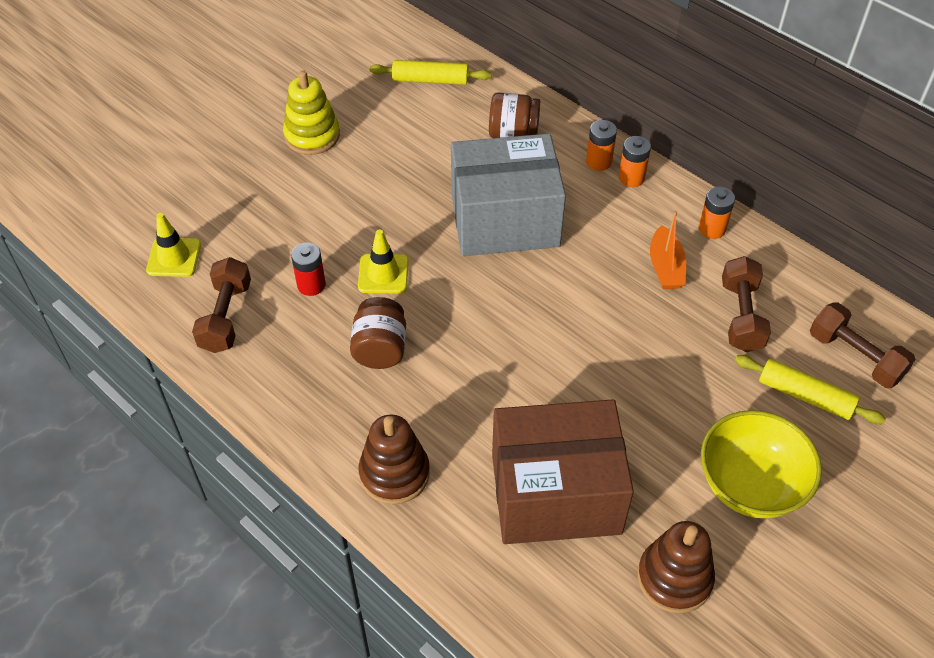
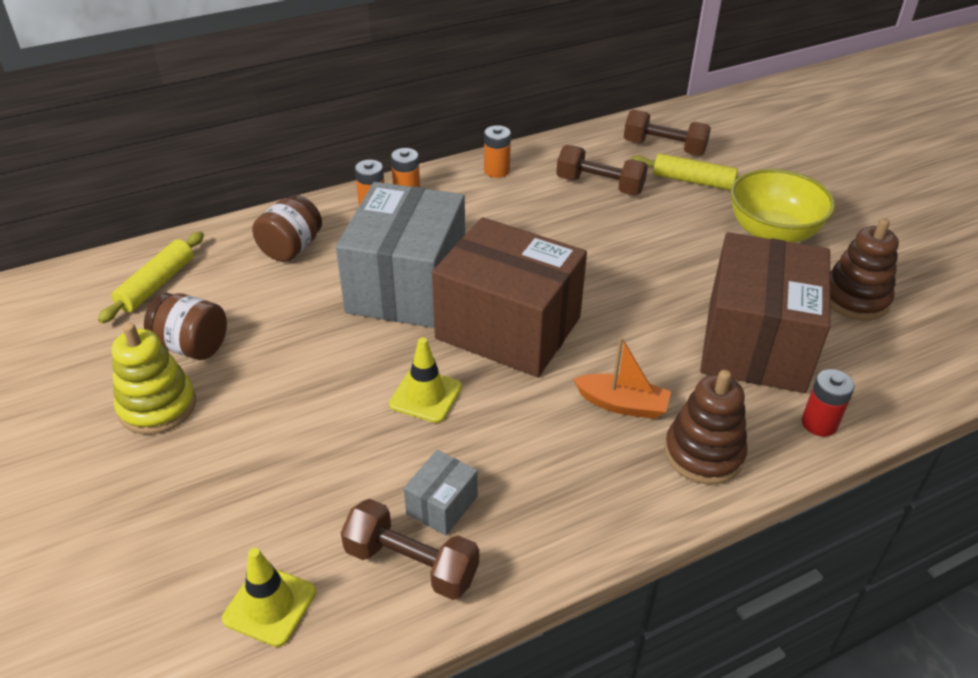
camera: 70 degrees left, 10 degrees down
red battery [291,243,326,296] -> red battery moved to [802,369,855,437]
brown jar [350,297,406,369] -> brown jar moved to [144,293,227,360]
orange boat [650,211,686,289] -> orange boat moved to [573,337,671,419]
yellow rolling pin [735,355,886,424] -> yellow rolling pin turned 60 degrees clockwise [631,153,738,190]
brown dumbbell [810,303,915,388] -> brown dumbbell turned 45 degrees clockwise [624,109,711,156]
none -> grey box [404,450,478,536]
none -> brown box [432,217,587,377]

